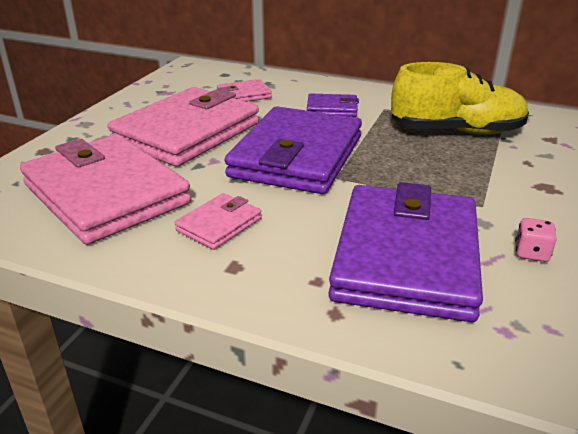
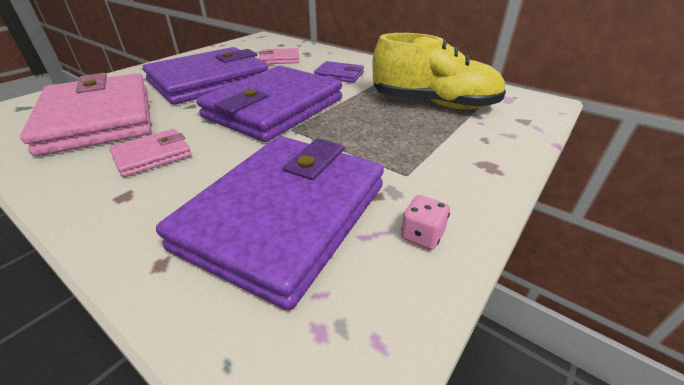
camera: 15 degrees right, 5 degrees up
pink wallet [108,87,259,167] -> purple wallet [143,47,269,105]

